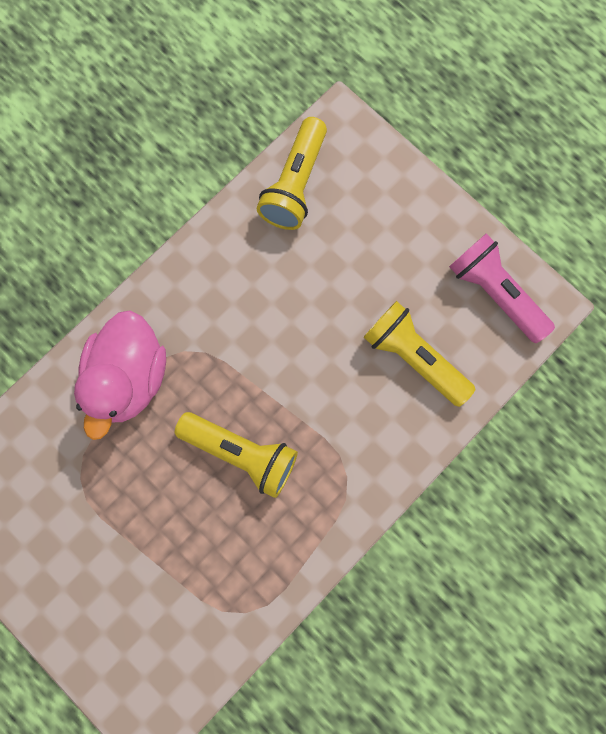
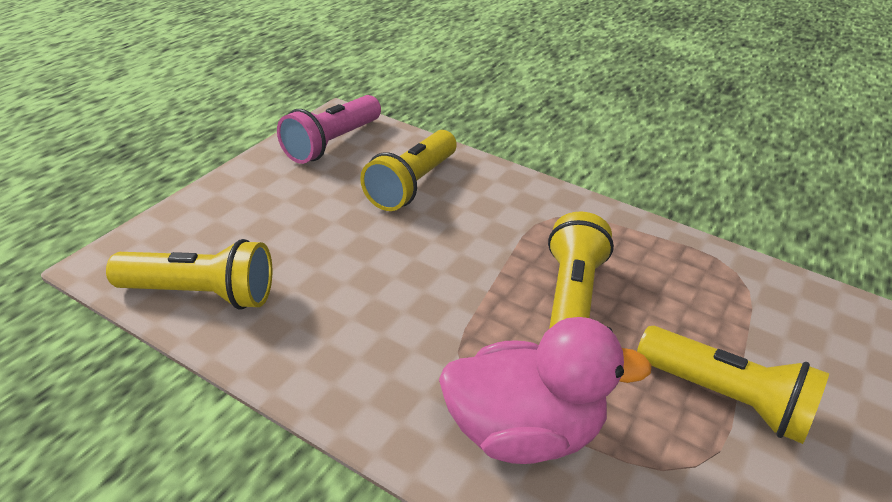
camera: 105 degrees left, 40 degrees down
none -> yellow flashlight [637,326,829,444]

